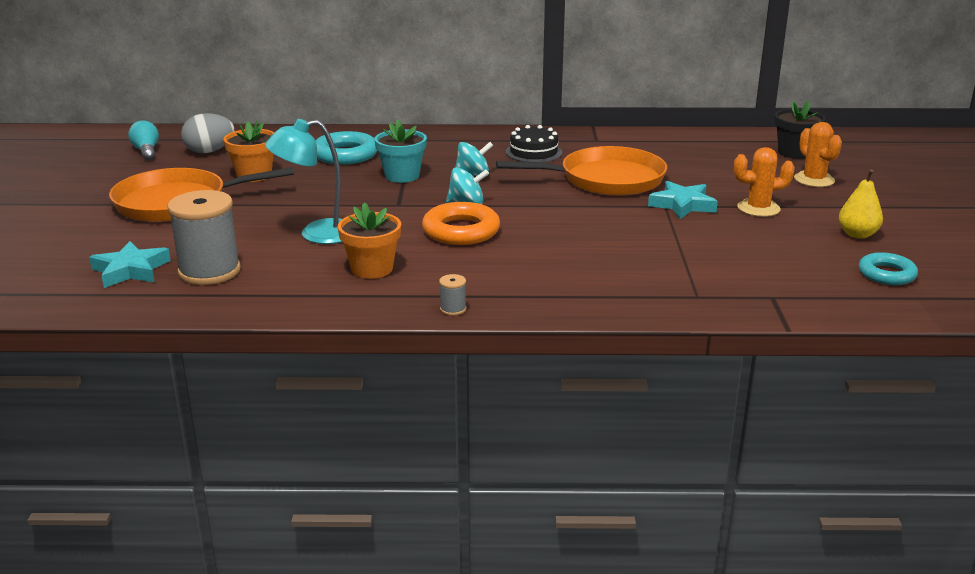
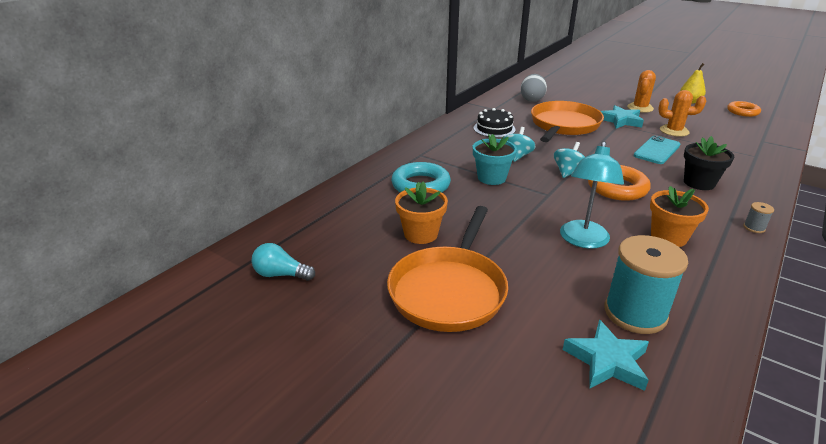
camera: 55 degrees left, 5 degrees up
grey spool [167,190,241,285] -> turquoise spool [605,235,688,334]
grey egg [181,113,234,153] -> grey egg moved to [520,74,547,102]
black flower pot [775,100,826,159] -> black flower pot moved to [684,136,734,190]
orange cactus [794,122,842,187] -> orange cactus moved to [658,90,706,137]
turquoise ring [859,252,918,285] -> orange ring [727,101,761,117]
none -> turquoise phone [634,135,680,164]

